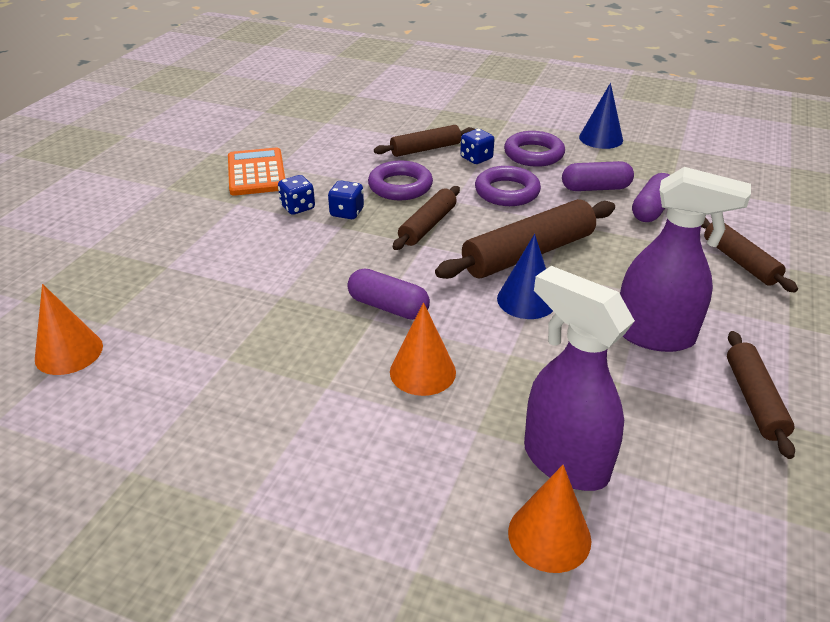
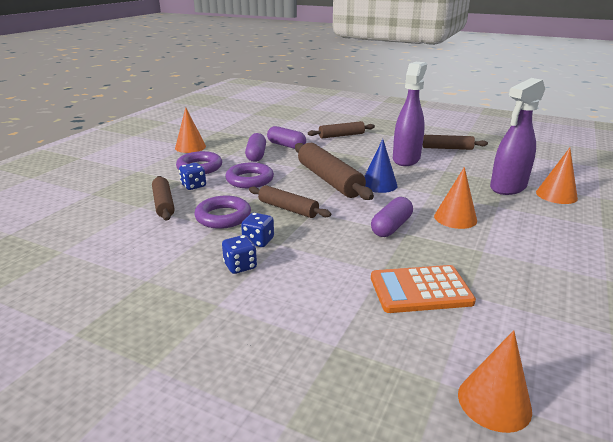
camera: 85 degrees left, 10 degrees down
orange calculator [228,148,285,196] -> orange calculator moved to [371,265,476,313]
blue cone [579,83,623,149] -> orange cone [175,107,206,153]

